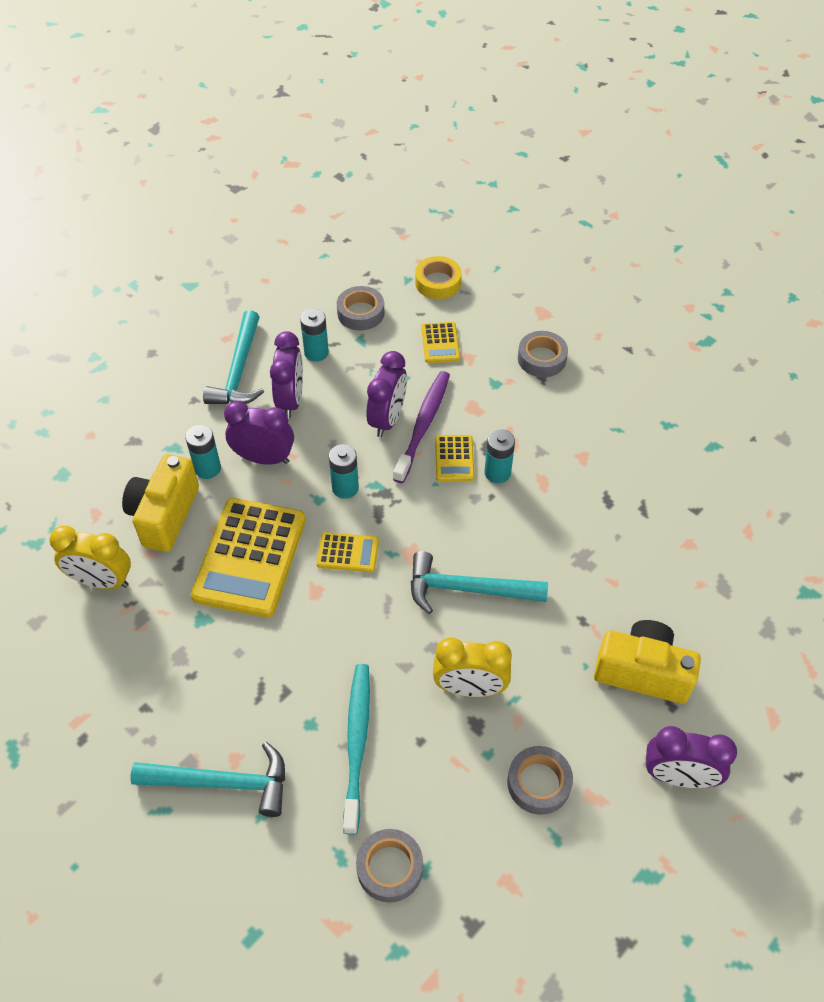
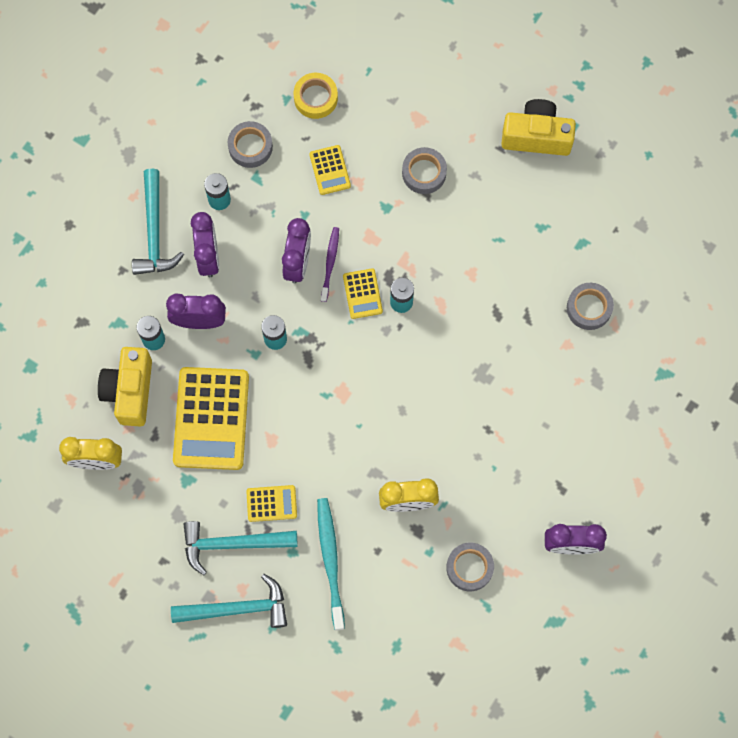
camera: 10 degrees left, 20 degrees up
yellow calculator [317,532,379,572] -> yellow calculator moved to [246,485,297,522]
grey tape [356,829,423,903] -> grey tape moved to [567,283,614,330]
purple toothbrush [393,371,450,483] -> purple toothbrush [321,227,339,302], size x0.61
turquoise hammer [411,551,548,614] -> turquoise hammer moved to [184,521,298,575]
yellow camera [594,620,701,704] -> yellow camera moved to [501,99,576,156]

